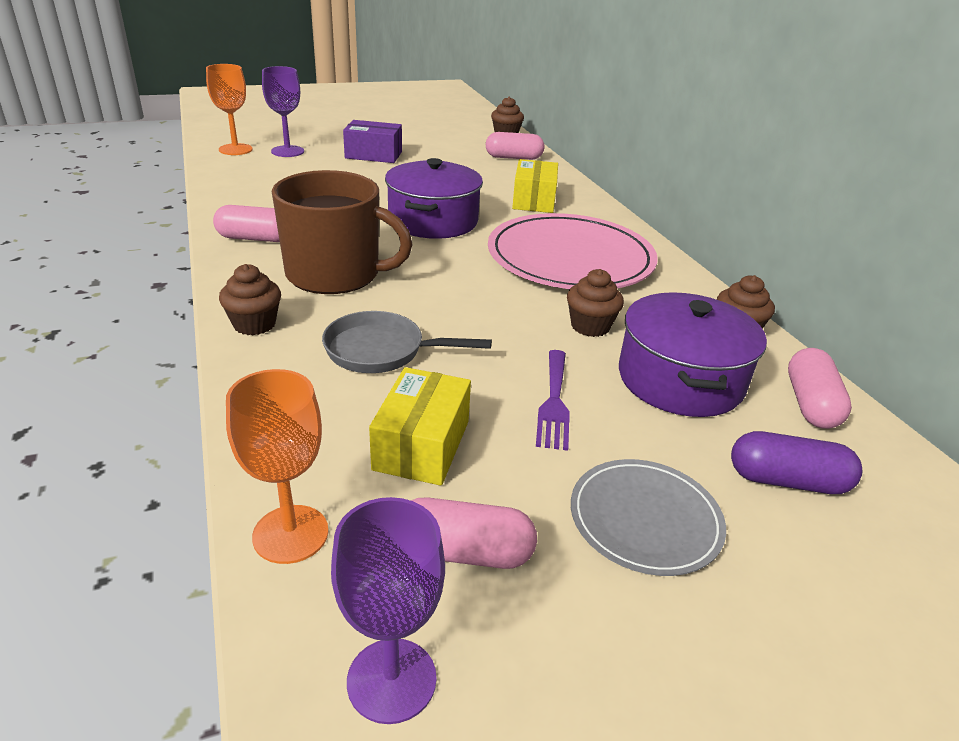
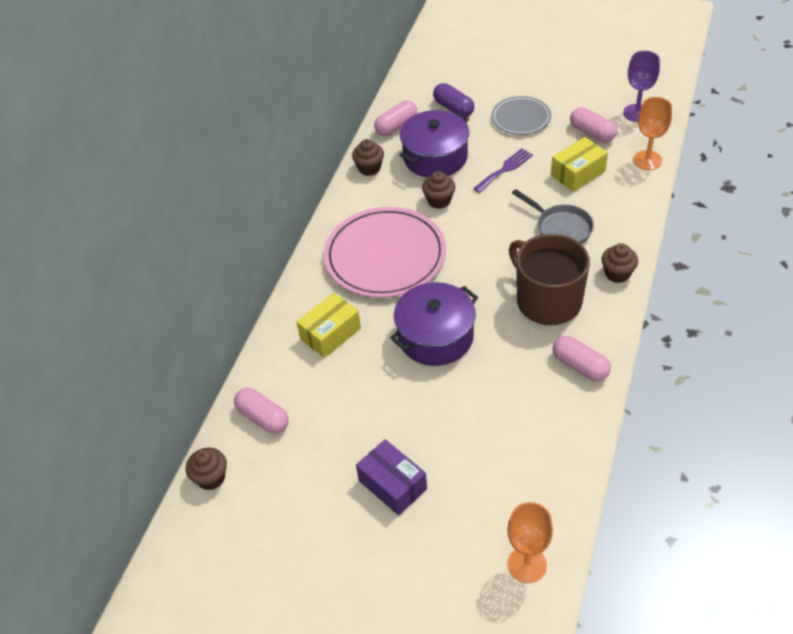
camera: 135 degrees left, 15 degrees up
purple goblet [262,66,304,157] -> none

